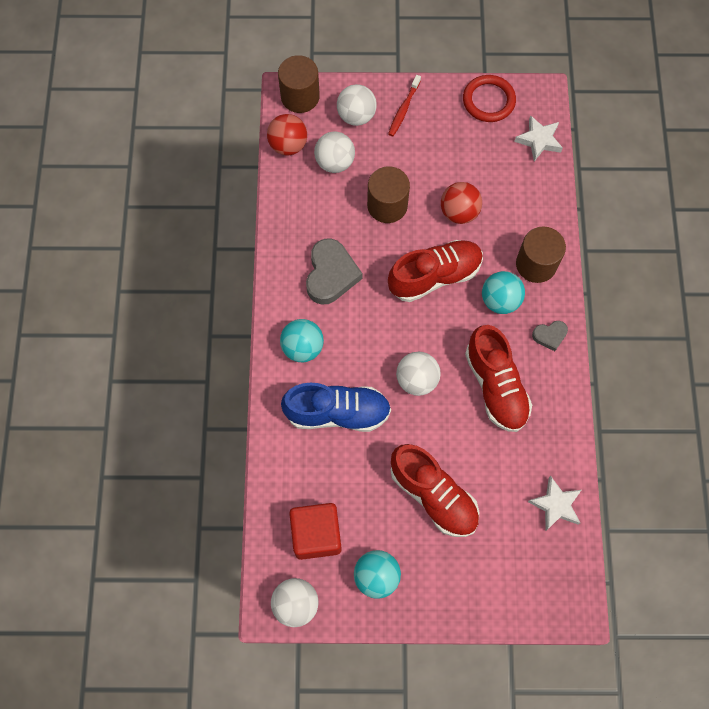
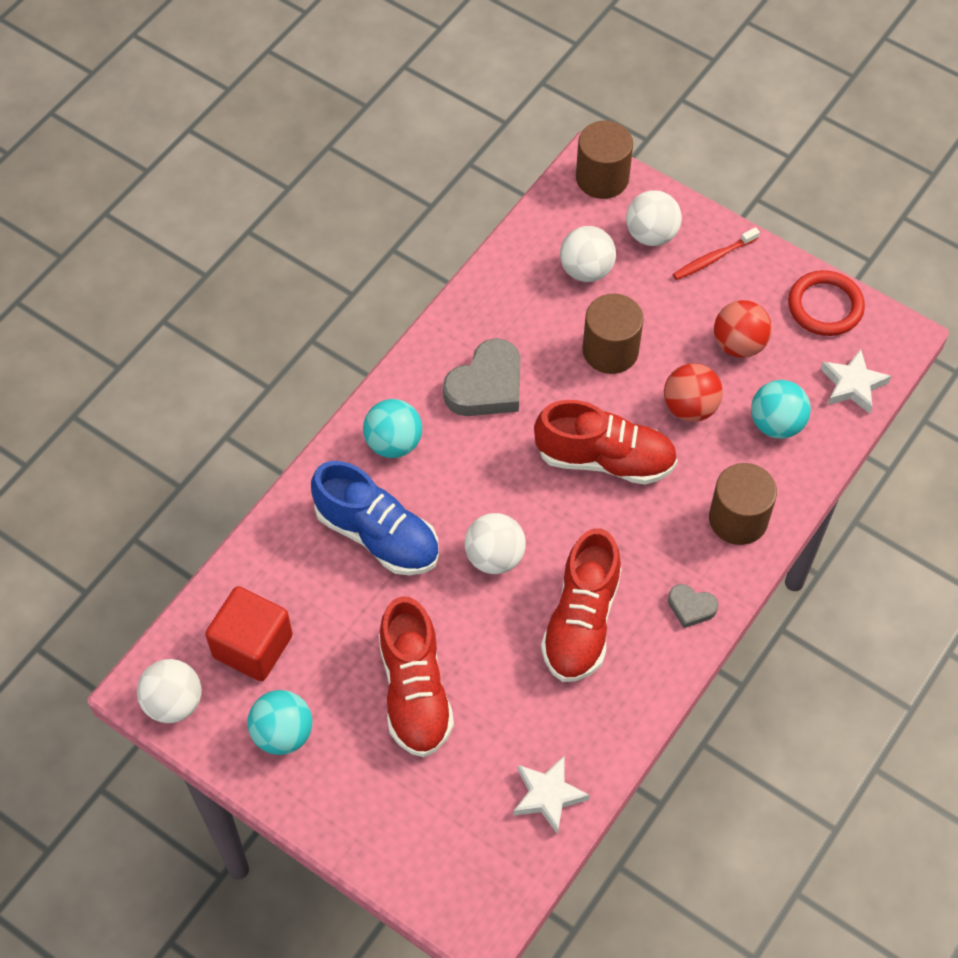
camera: 35 degrees right, 10 degrees down
red ball [267,114,307,156] -> red ball moved to [714,300,772,358]
turquoise ball [482,271,525,314] -> turquoise ball moved to [751,380,811,439]

